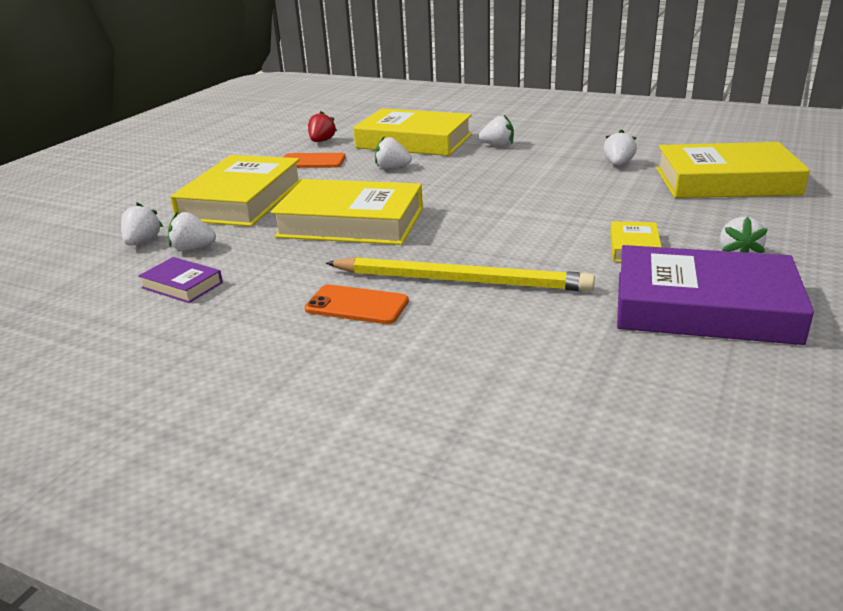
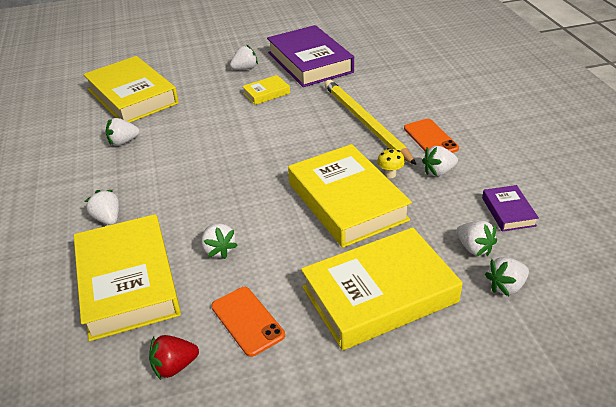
camera: 130 degrees left, 10 degrees up
none -> yellow mushroom [377,148,405,178]
none -> white strawberry [422,146,458,177]

